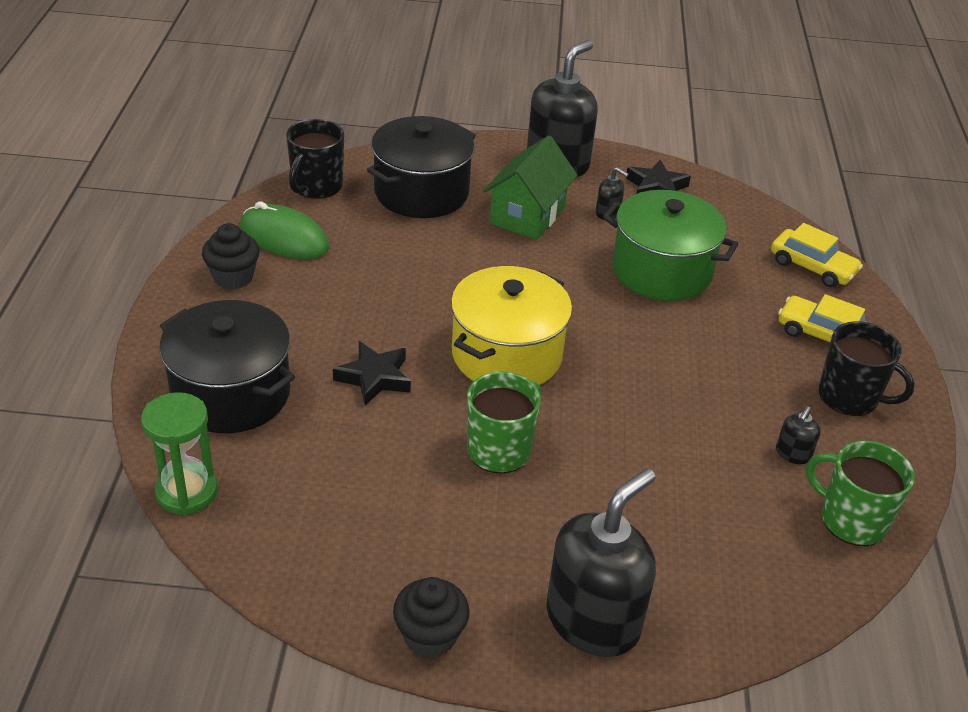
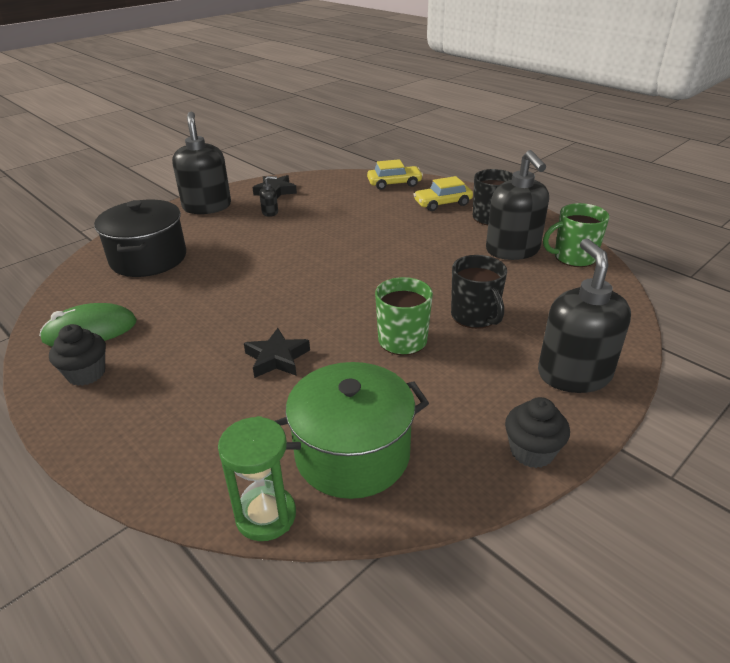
camera: 45 degrees left, 5 degrees down
black pot [159,300,295,433] -> none
black mug [286,119,344,199] -> black mug moved to [451,255,507,329]
yellow pot [451,266,572,385] -> none
green house [483,135,578,240] -> none
green pot [603,190,738,301] -> green pot moved to [275,362,429,499]
black soap dispenser [776,406,821,464] -> black soap dispenser [486,150,549,260], size x2.40

